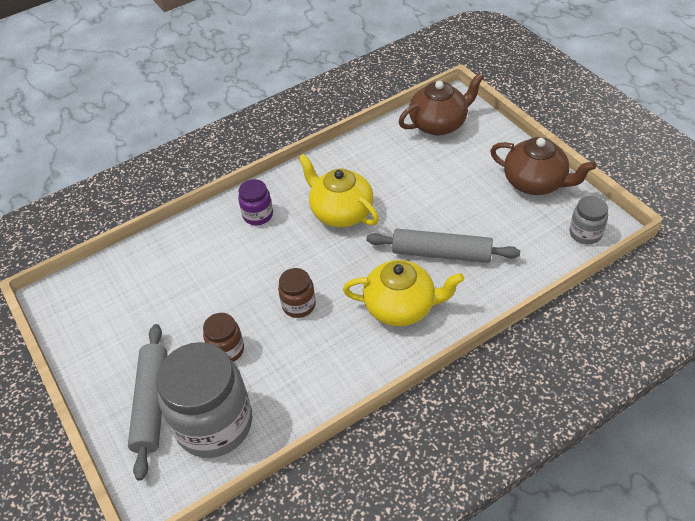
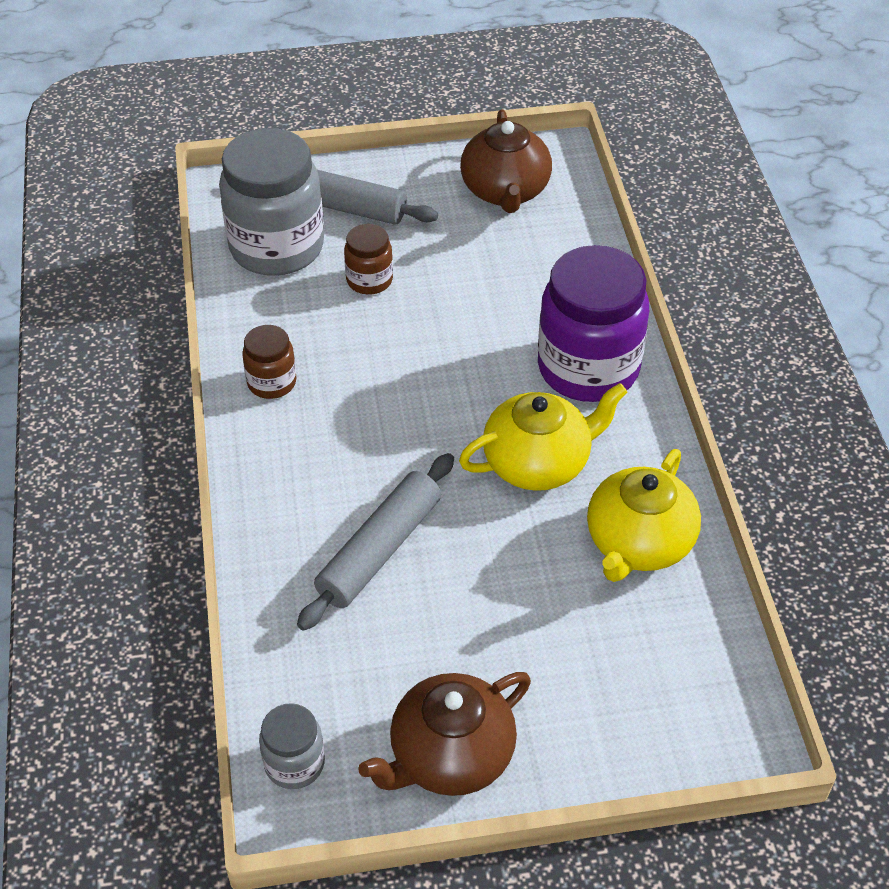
camera: 110 degrees right, 0 degrees up
purple jar [238,179,273,225] -> purple jar [538,245,649,402], size x2.08
brown jar [278,268,316,318] -> brown jar moved to [242,325,296,399]
yellow teapot [343,260,464,326] -> yellow teapot moved to [587,449,701,582]
brown teapot [399,73,484,135] -> brown teapot moved to [460,109,552,213]

